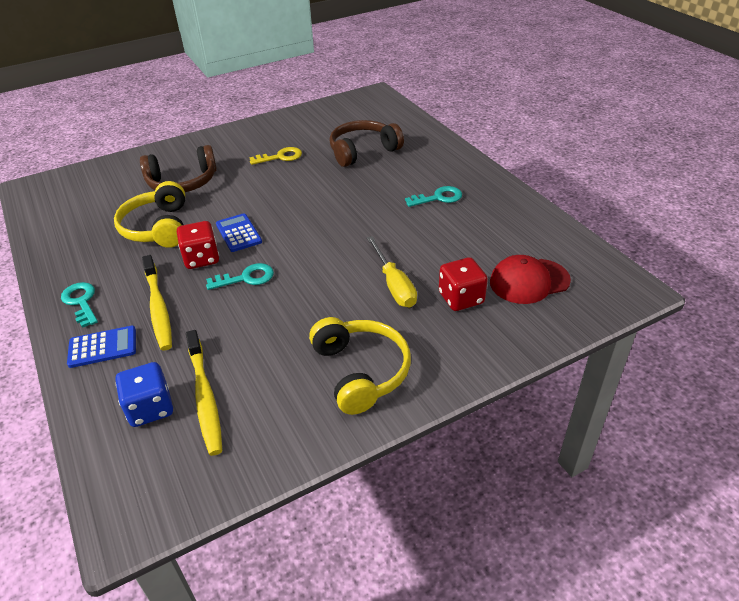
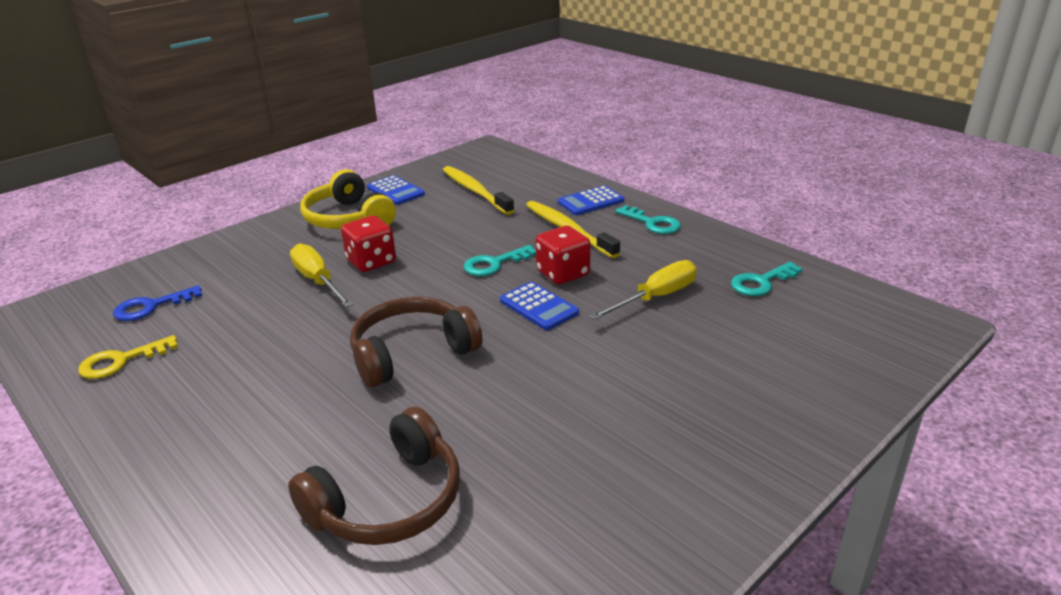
camera: 165 degrees right, 10 degrees down
yellow headphones [114,181,185,248] -> yellow screwdriver [589,260,697,320]
blue dice [115,362,173,427] -> none
brown headphones [140,145,217,192] -> brown headphones moved to [350,297,483,387]
yellow key [249,147,302,165] -> yellow key moved to [78,335,178,379]
turquoise key [405,186,462,207] -> turquoise key moved to [731,262,802,296]
red dice [439,257,488,311] -> red dice moved to [341,216,396,272]
red cap [490,255,571,304] -> blue key [113,285,202,321]
none -> blue calculator [367,175,425,205]

